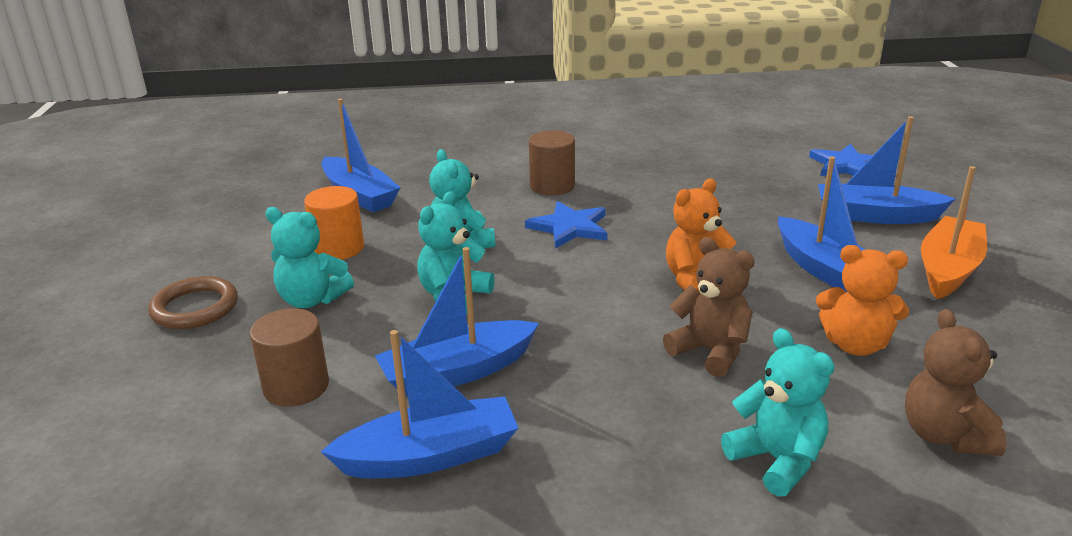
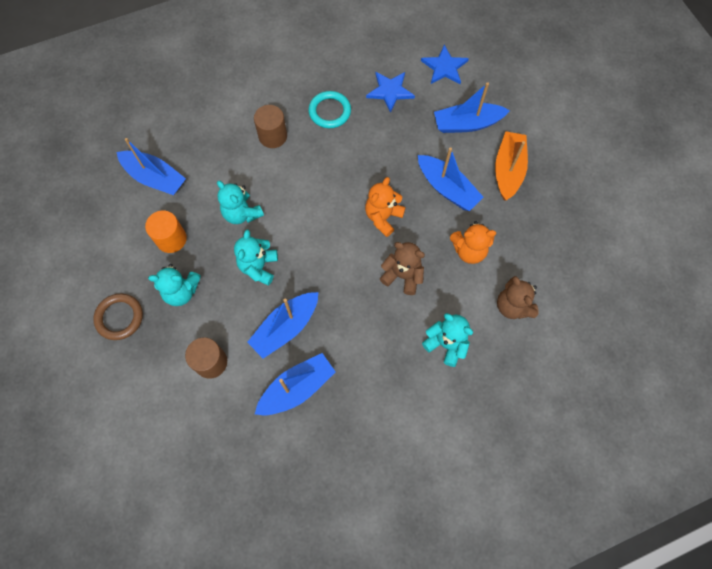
camera: 20 degrees left, 40 degrees up
blue star [525,201,607,249] -> blue star moved to [366,72,415,113]
none -> turquoise ring [308,91,351,128]

